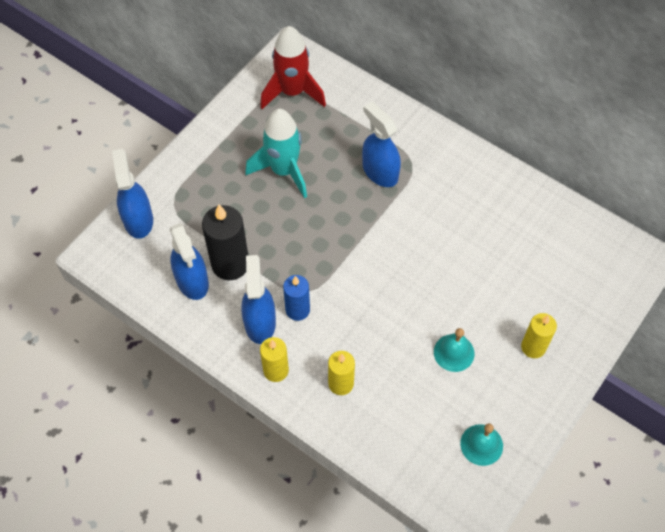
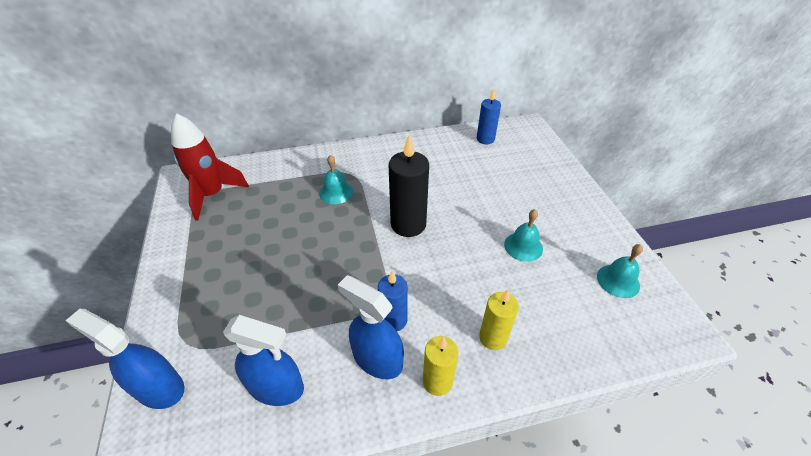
camera: 50 degrees left, 15 degrees down
black candle [202,204,248,280] -> black candle moved to [389,135,429,237]
turquoise rocket [245,109,307,198] -> none
blue spray bottle [362,102,401,187] -> turquoise bell [319,155,353,204]
yellow candle [521,313,557,358] -> none
none -> blue candle [477,89,501,144]

